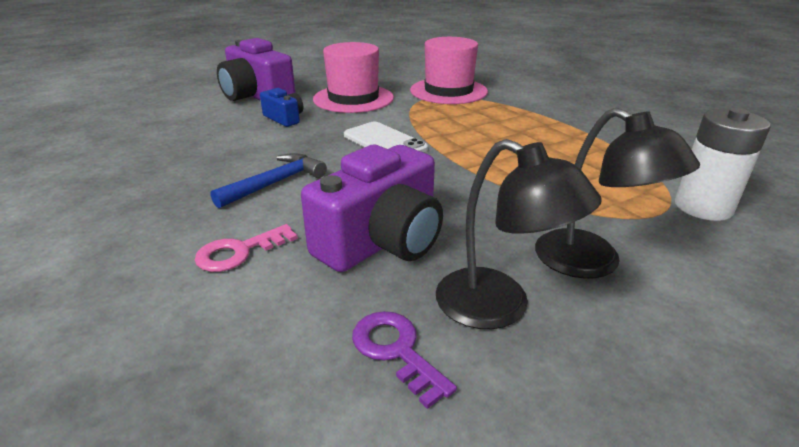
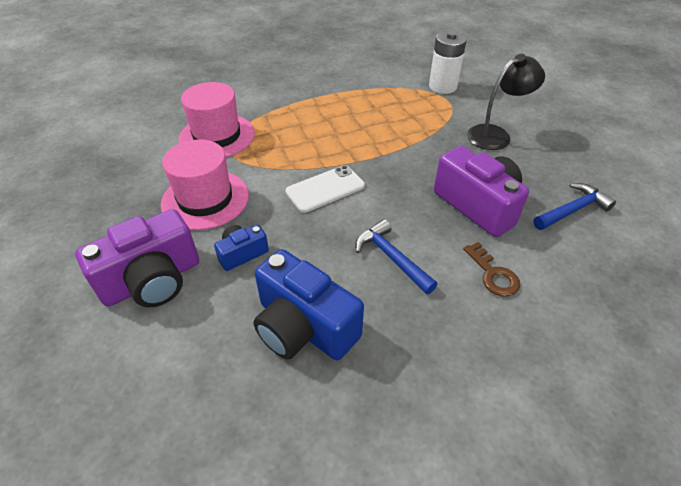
camera: 80 degrees left, 15 degrees up
pink key [195,224,298,272] -> brown key [463,242,520,297]
purple key [352,311,457,409] -> blue hammer [533,183,616,230]
black lamp [436,139,602,329] -> none
none -> blue camera [253,249,364,360]

